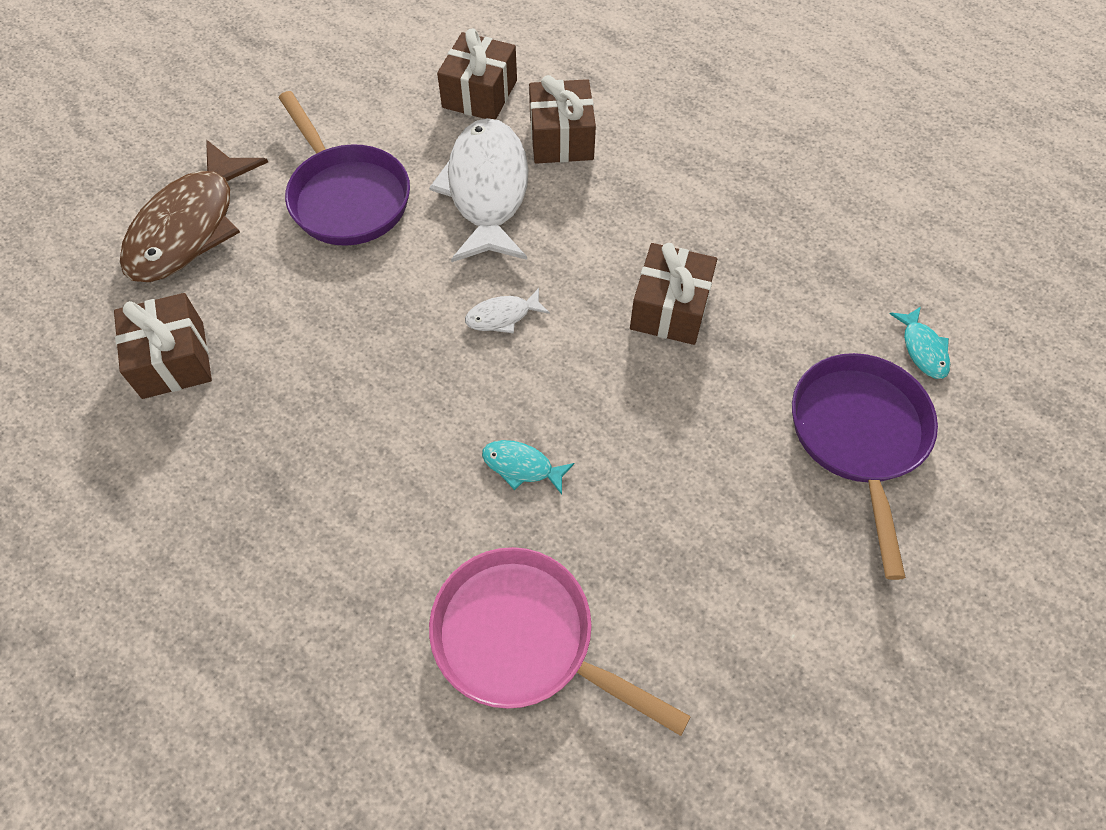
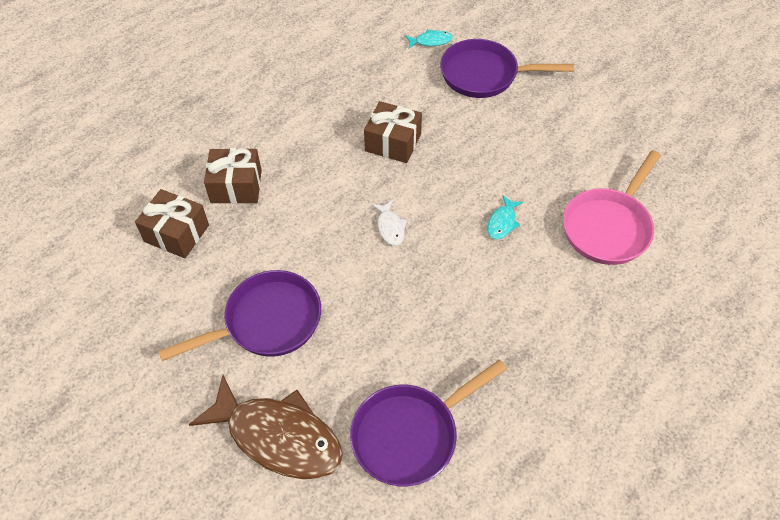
camera: 85 degrees left, 5 degrees down
brown gift [114,293,212,399] -> purple pan [350,360,507,486]
white fish [429,118,529,262] -> none

